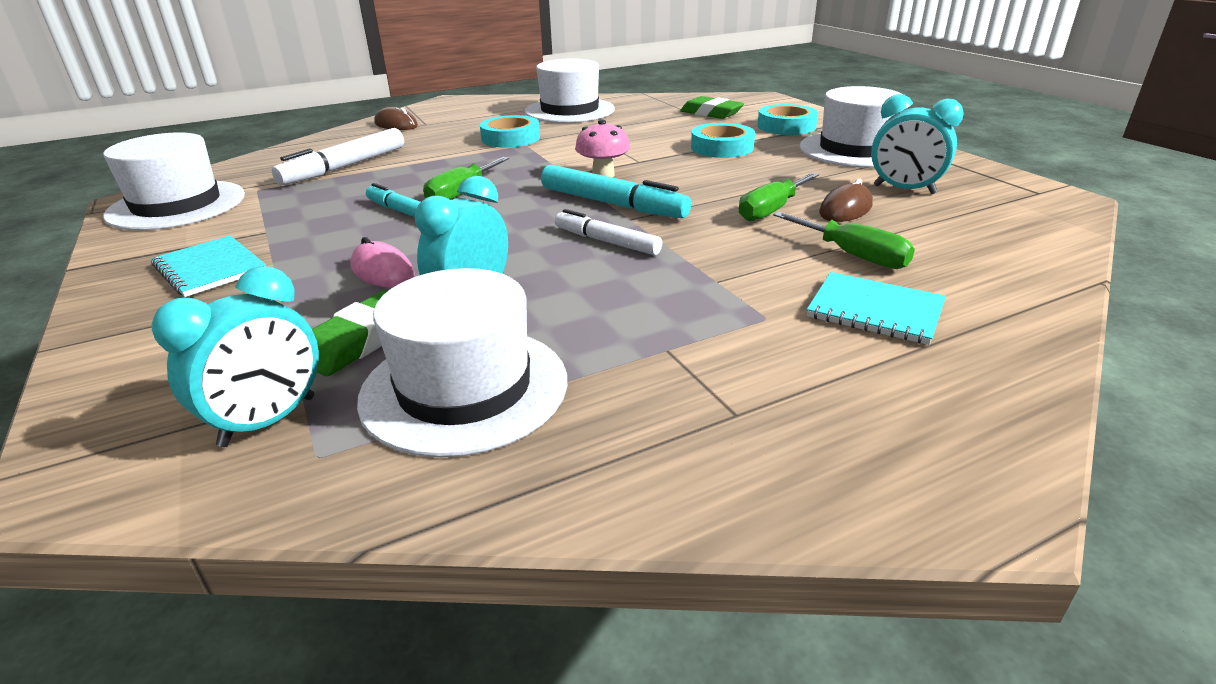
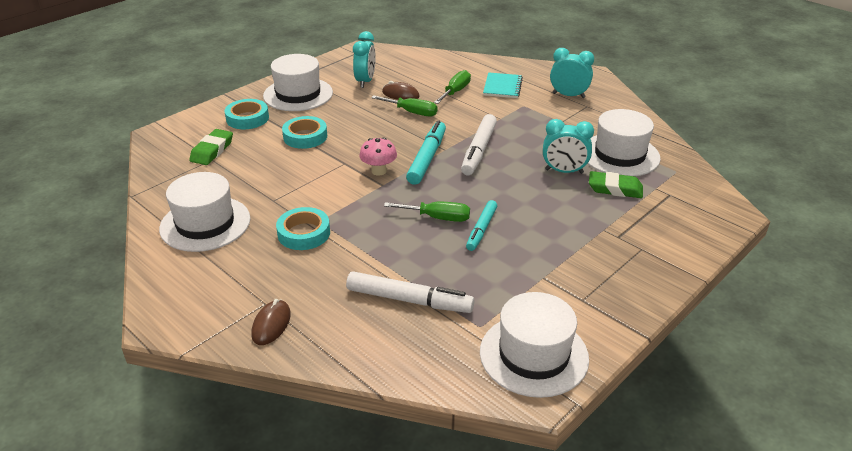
camera: 110 degrees left, 5 degrees up
turquoise notebook [151,235,266,297] -> none
turquoise clock [152,266,319,447] -> turquoise clock moved to [550,48,594,98]
pink mouse [350,237,415,287] -> none
white marker [555,209,662,255] -> white marker [461,114,497,175], size x1.53

